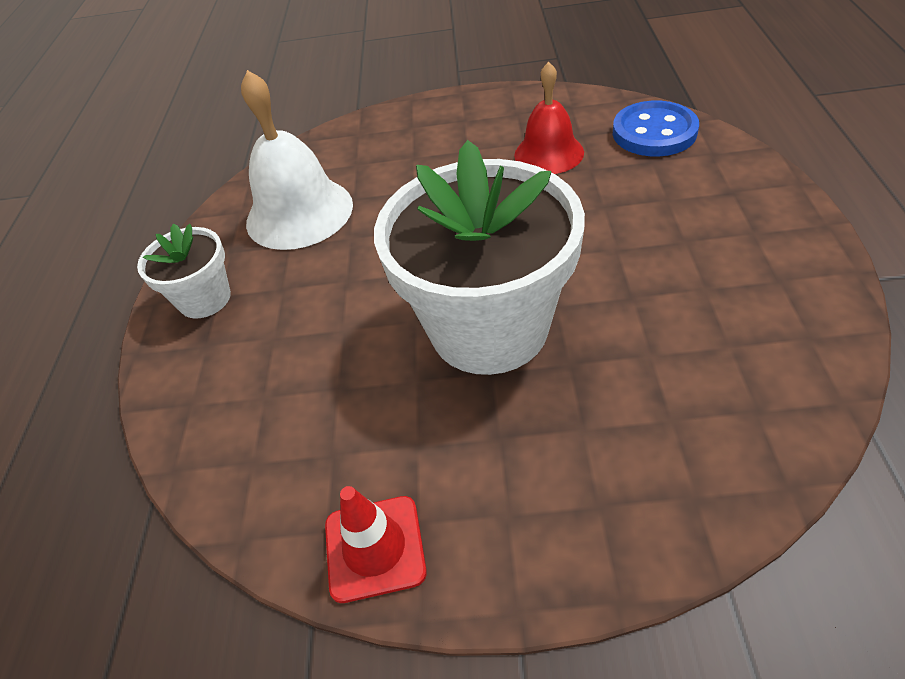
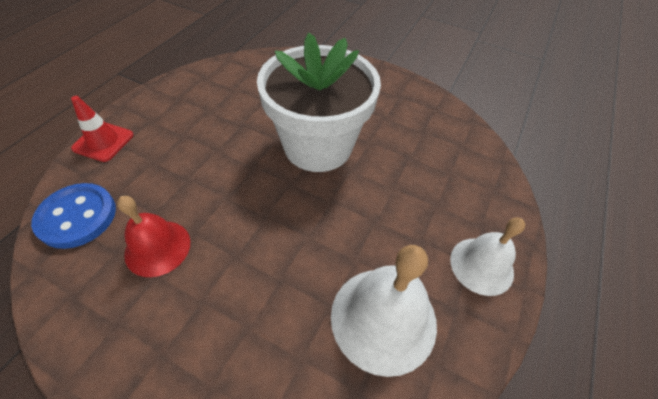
camera: 160 degrees left, 5 degrees up
white flower pot [137,223,231,319] -> white bell [450,217,525,296]
red traffic cone [325,486,427,603] -> red traffic cone moved to [71,96,134,162]

